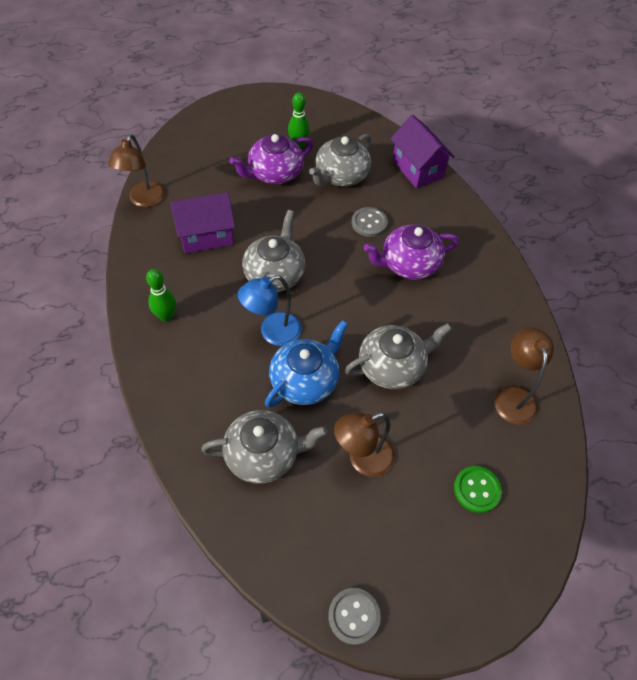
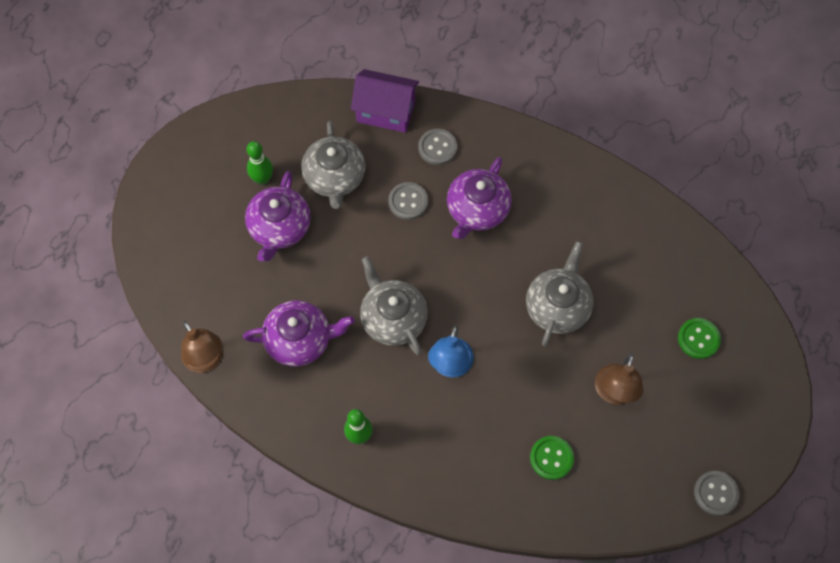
camera: 45 degrees left, 10 degrees up
purple house [170,192,235,253] -> purple teapot [243,300,355,367]
grey teapot [201,410,327,484] -> green button [530,436,574,480]
blue teapot [265,320,348,408] -> none
brown lamp [494,327,554,425] -> none
none -> grey button [418,129,457,165]

